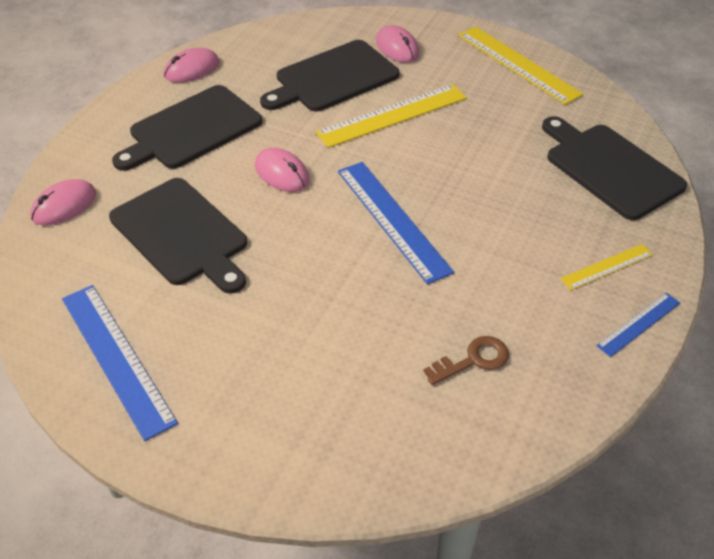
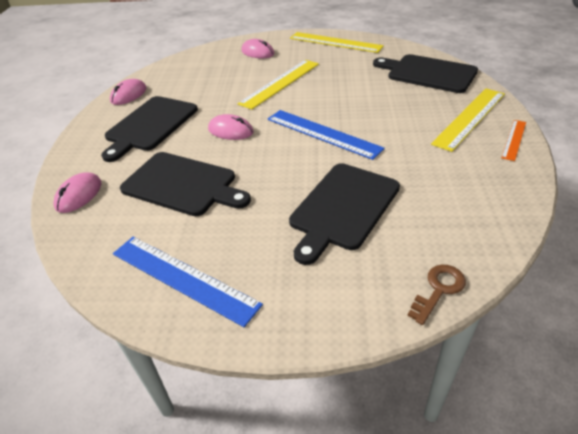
camera: 20 degrees left, 5 degrees down
black cutting board [260,40,399,111] -> black cutting board moved to [289,163,400,265]
brown key [423,336,509,385] -> brown key moved to [407,265,466,325]
yellow ruler [560,244,653,290] -> yellow ruler [431,89,505,152], size x1.85
blue ruler [596,293,680,357] -> orange ruler [501,120,526,161]

